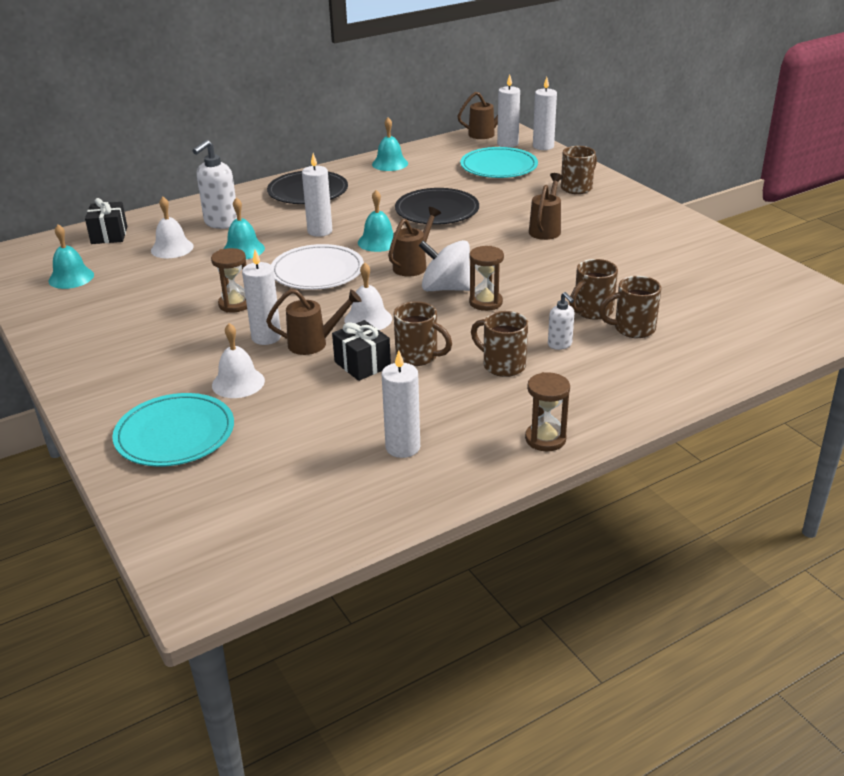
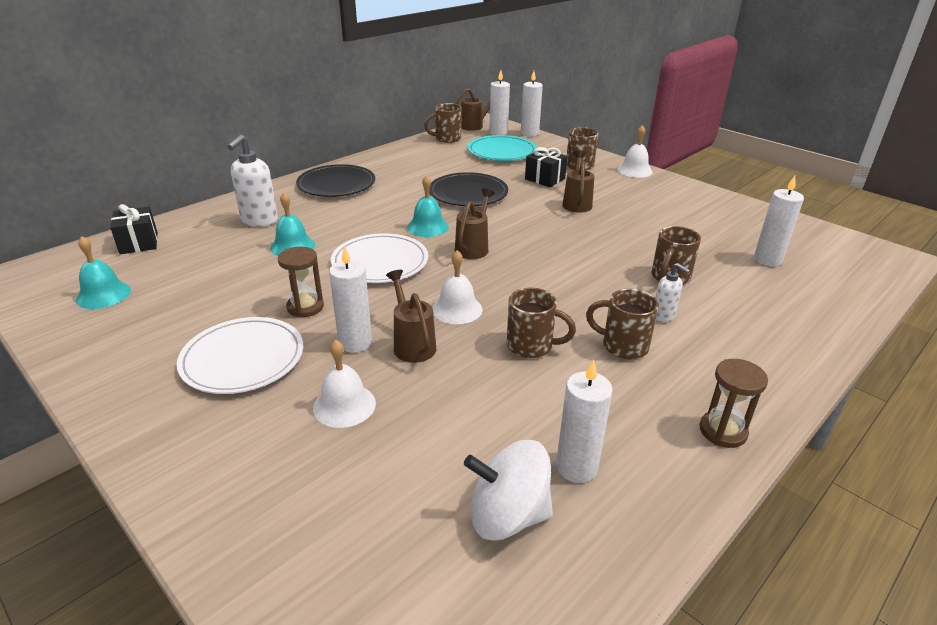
camera: 15 degrees left, 0 degrees up
turquoise plate [112,393,234,467] -> none
white bell [151,197,194,258] -> white bell moved to [617,125,653,178]
brown watering can [266,289,362,355] -> brown watering can turned 90 degrees counterclockwise [386,270,436,363]
white candle [302,153,332,237] -> white candle moved to [754,176,804,266]
black gift [332,320,391,381] -> black gift moved to [525,147,567,187]
turquoise bell [372,117,408,171] -> none
white spinning top [419,240,470,291] -> white spinning top moved to [464,440,553,541]
brown hourglass [469,246,504,311] -> none
brown mug [599,276,661,338] -> brown mug moved to [424,103,462,143]
none -> white plate [177,317,303,394]

